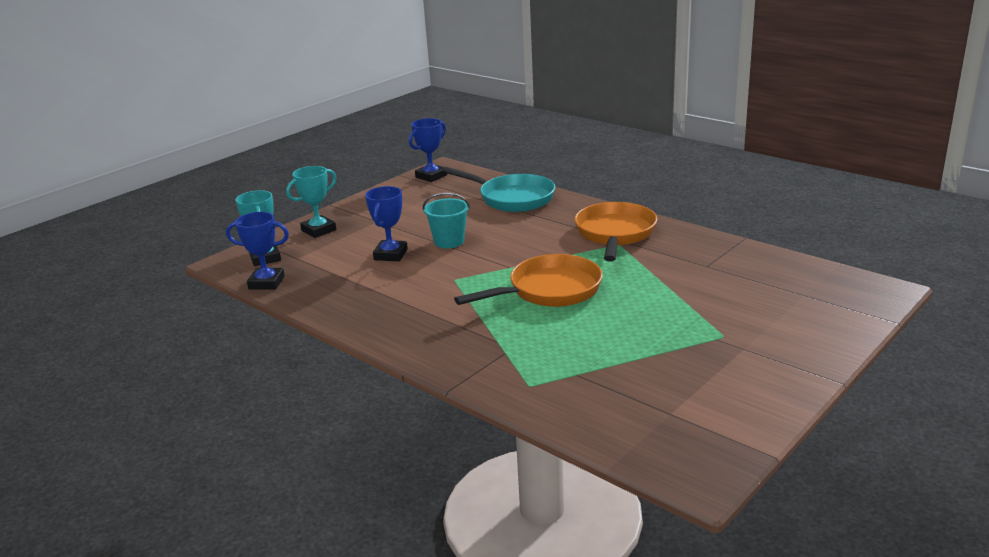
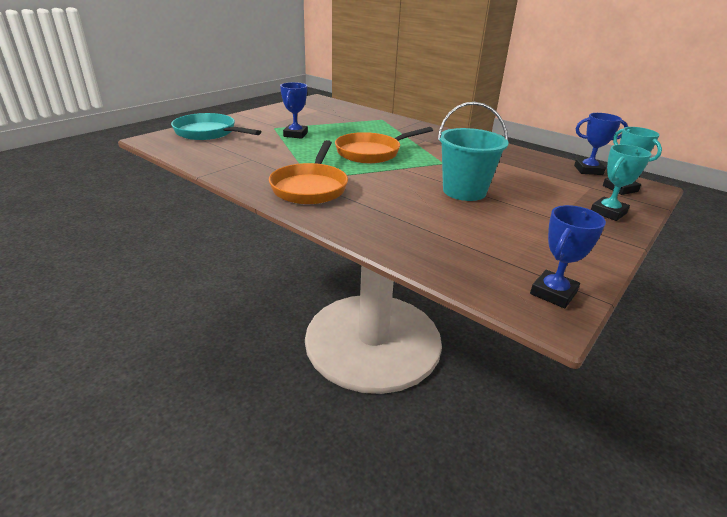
camera: 175 degrees right, 5 degrees up
blue trophy [365,186,408,261] -> blue trophy moved to [280,82,308,139]
turquoise bucket [423,193,470,248] -> turquoise bucket [438,102,509,201], size x1.55
turquoise pan [442,167,555,212] -> turquoise pan moved to [171,113,261,140]

